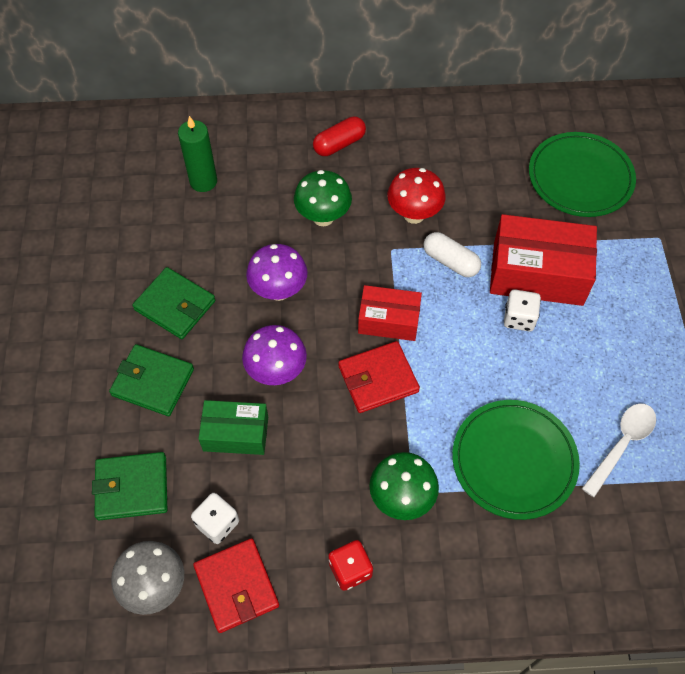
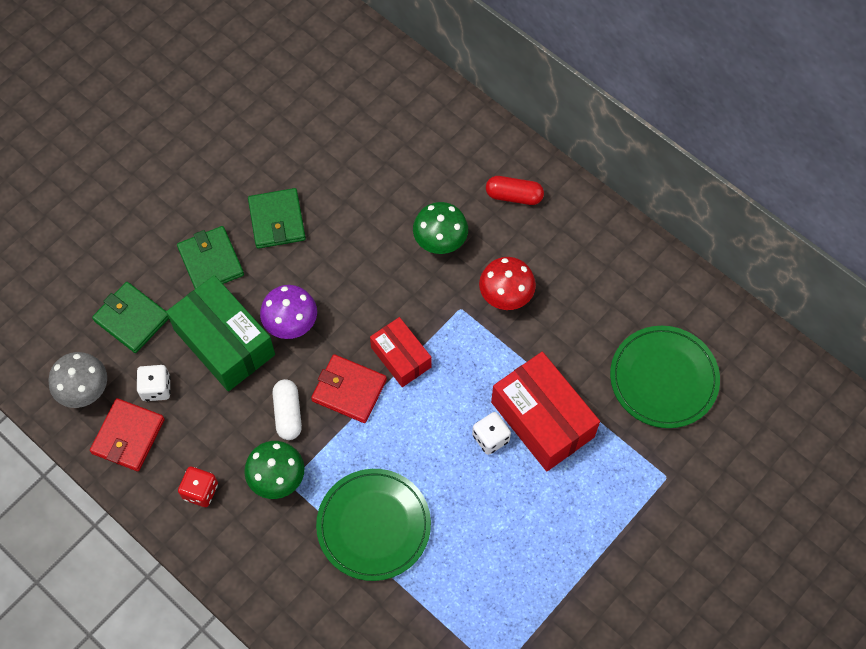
camera: 45 degrees right, 5 degrees up
green candle [178,116,217,192] -> none
green box [198,400,268,455] -> green box [166,275,275,392], size x1.66
purple mushroom [246,244,307,301] -> none
white capsule [423,232,481,277] -> white capsule moved to [273,379,302,440]
white spoon [582,404,656,497] -> none

